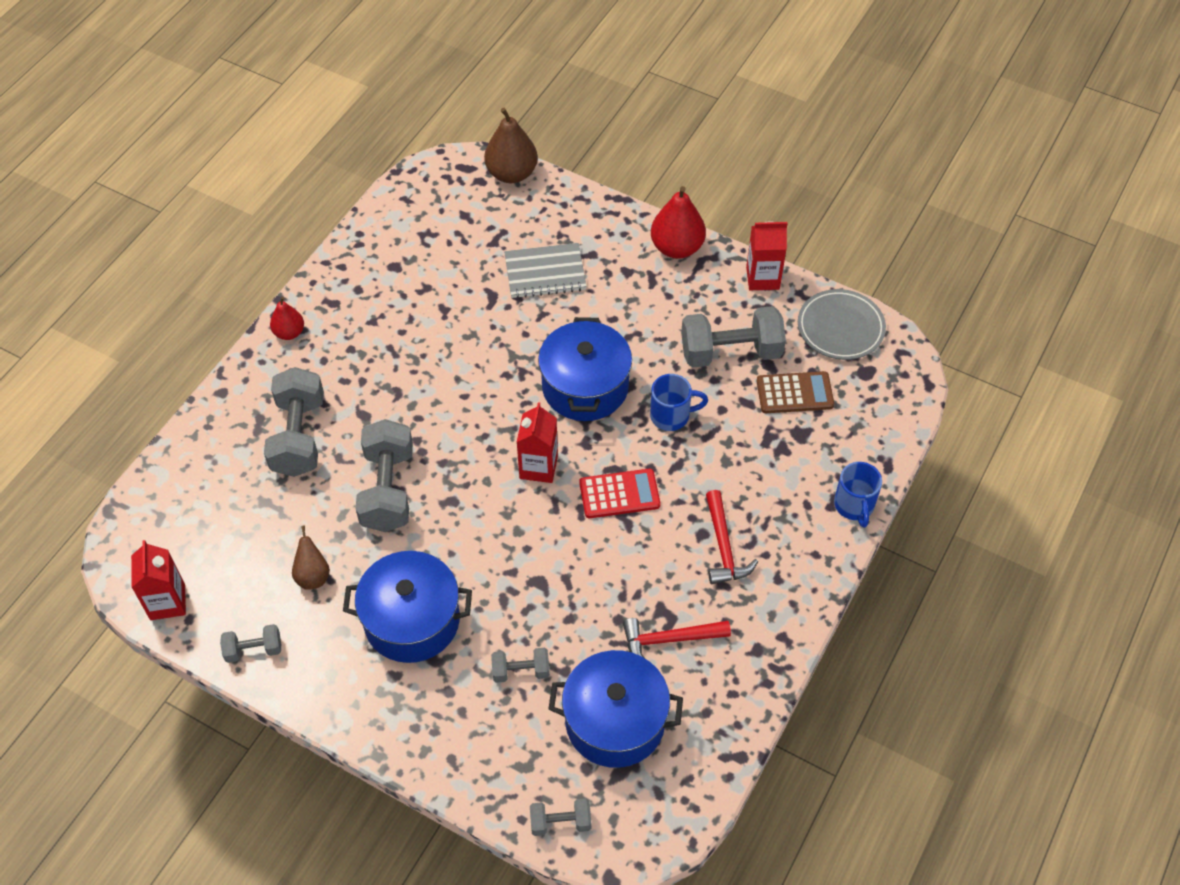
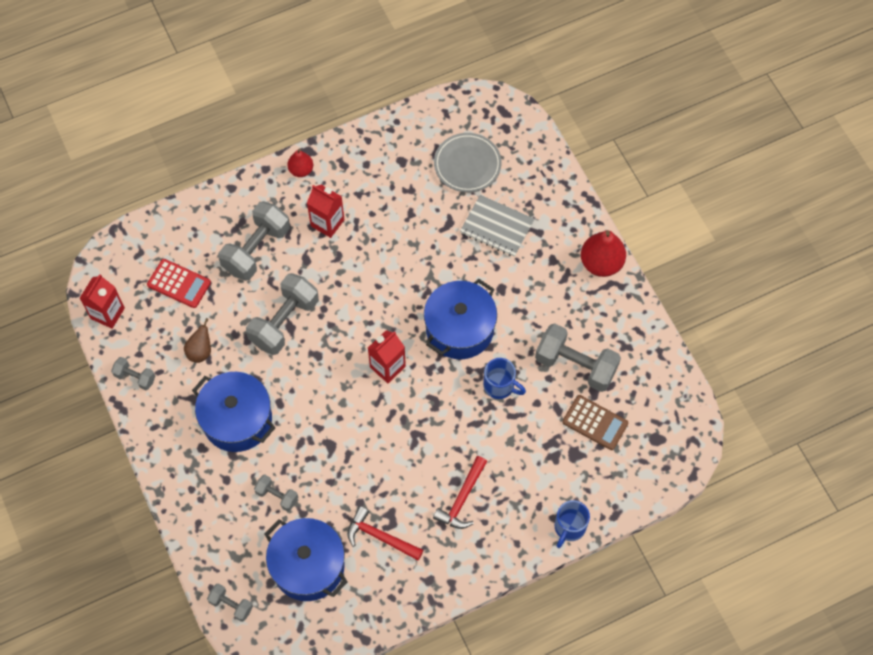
camera: 35 degrees right, 10 degrees up
brown pear [484,108,538,183] -> none
red calculator [579,469,660,518] -> red calculator moved to [147,259,211,308]
red carton [746,222,788,290] -> red carton moved to [307,185,345,238]
grey plate [798,289,886,360] -> grey plate moved to [434,133,502,193]

